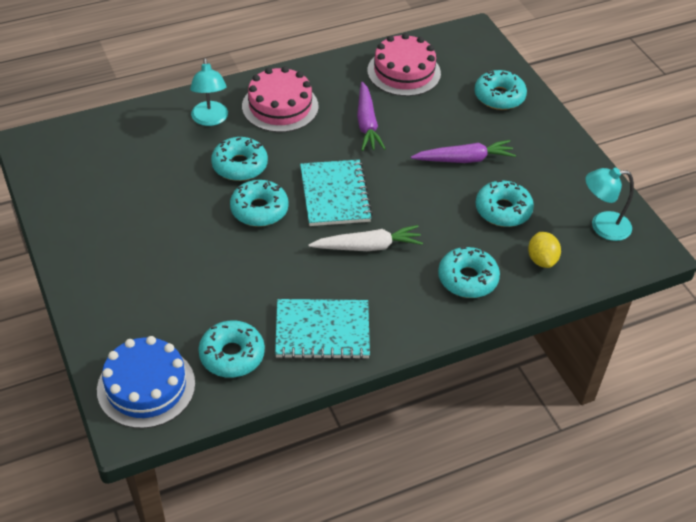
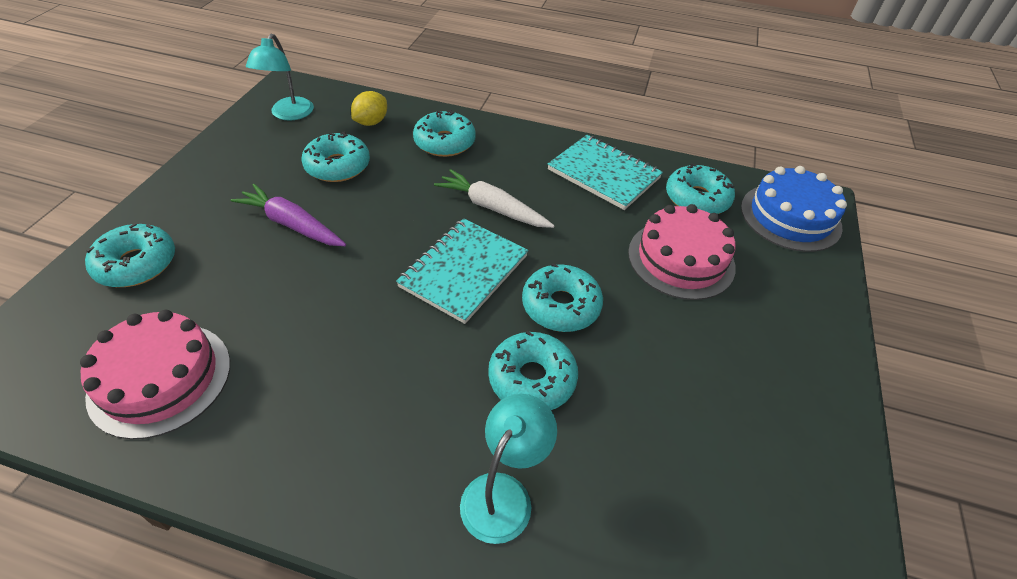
camera: 140 degrees left, 0 degrees up
pink cake [242,66,319,132] -> pink cake moved to [628,204,736,300]
purple carrot [357,82,386,151] -> none
turquoise lamp [585,168,634,241] -> turquoise lamp turned 60 degrees clockwise [246,34,314,121]

